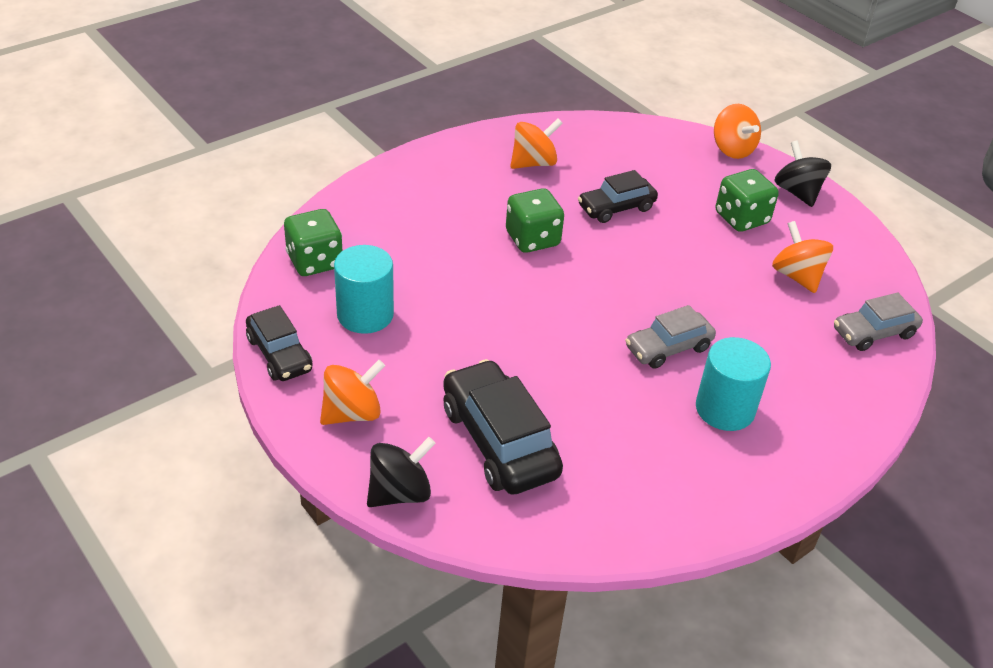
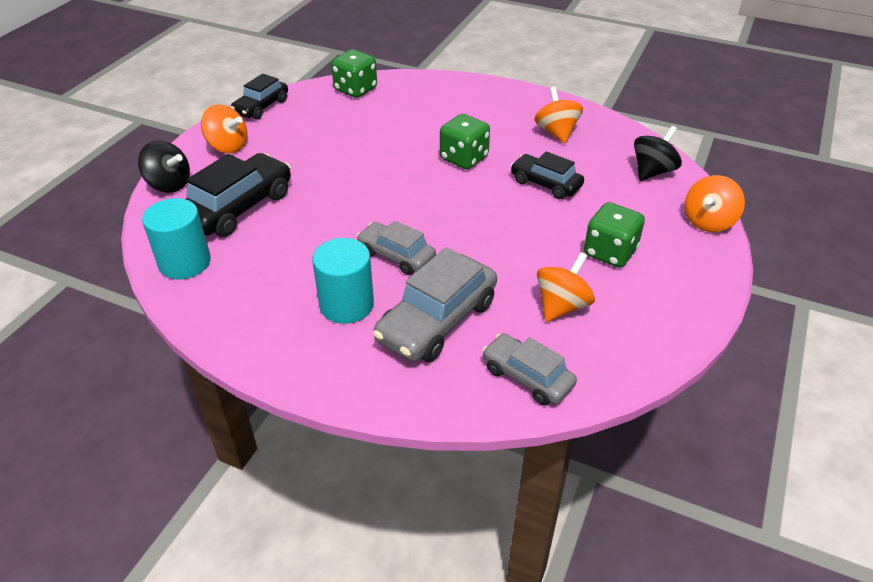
camera: 65 degrees right, 0 degrees up
turquoise cylinder [334,245,394,334] -> turquoise cylinder moved to [142,198,211,279]
orange spinning top [510,118,563,169] -> orange spinning top turned 135 degrees counterclockwise [534,86,583,143]
black spinning top [774,141,831,207] -> black spinning top moved to [634,126,682,181]
none -> grey car [373,247,497,362]

